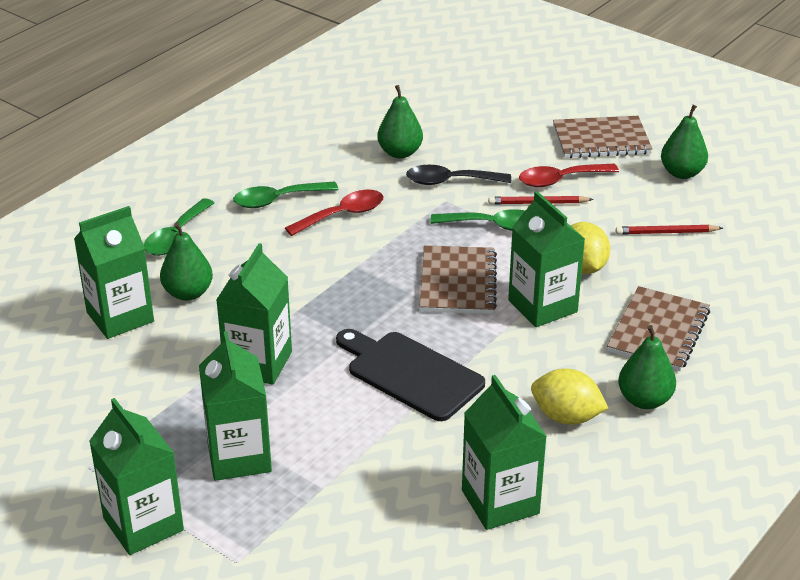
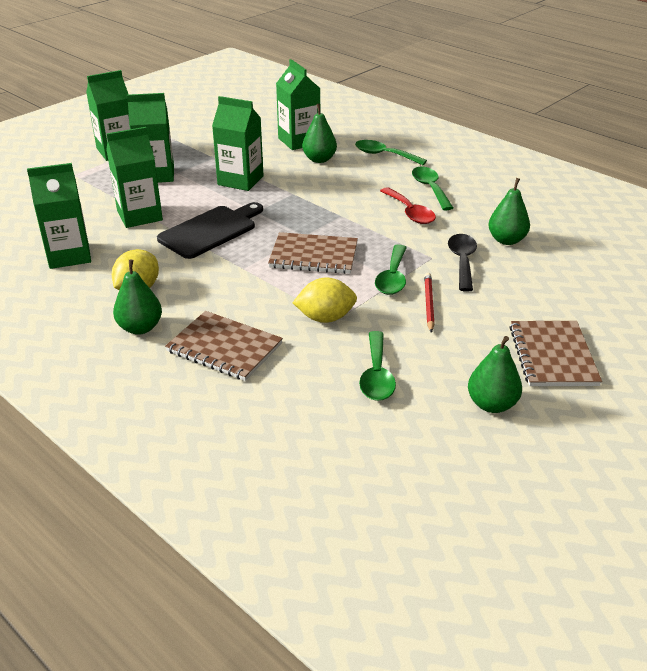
camera: 95 degrees right, 0 degrees up
green carton [508,191,585,327] -> green carton moved to [106,127,163,228]
red spoon [519,164,619,187] -> none
red pencil [616,225,723,235] -> green spoon [359,331,396,401]

